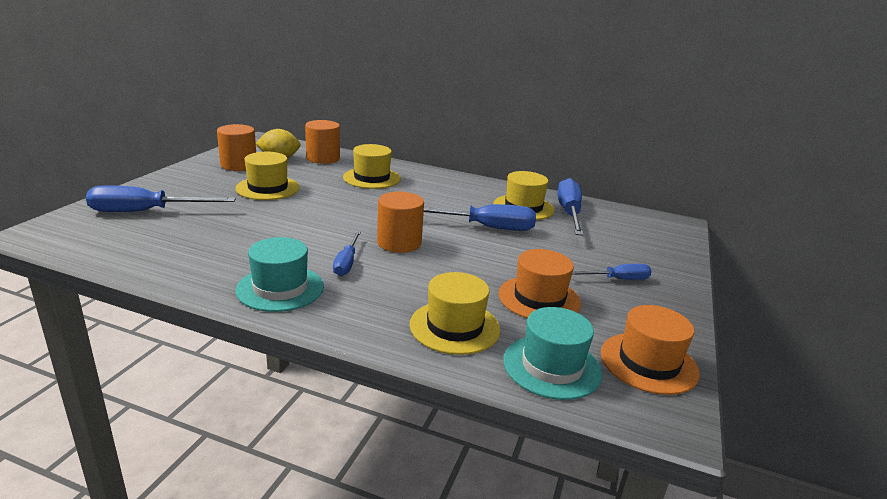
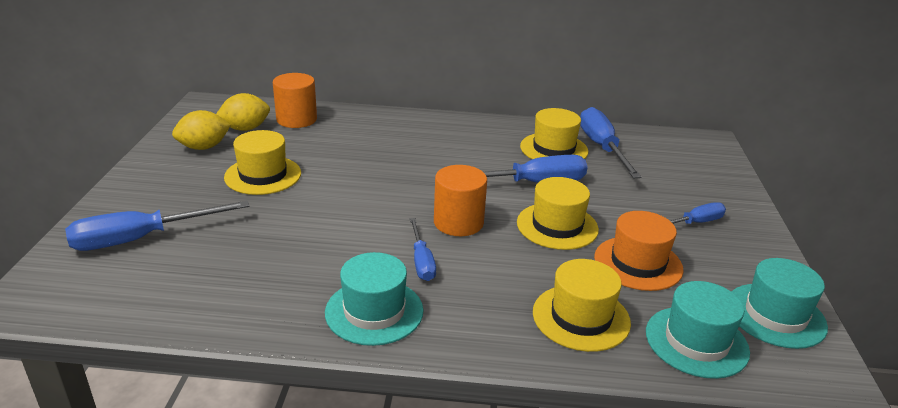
camera: 15 degrees left, 5 degrees up
orange cylinder [217,124,256,171] -> yellow lemon [172,110,231,150]
yellow hat [343,144,401,189] -> yellow hat moved to [517,177,599,250]
orange hat [601,305,700,395] -> turquoise hat [731,258,828,349]

